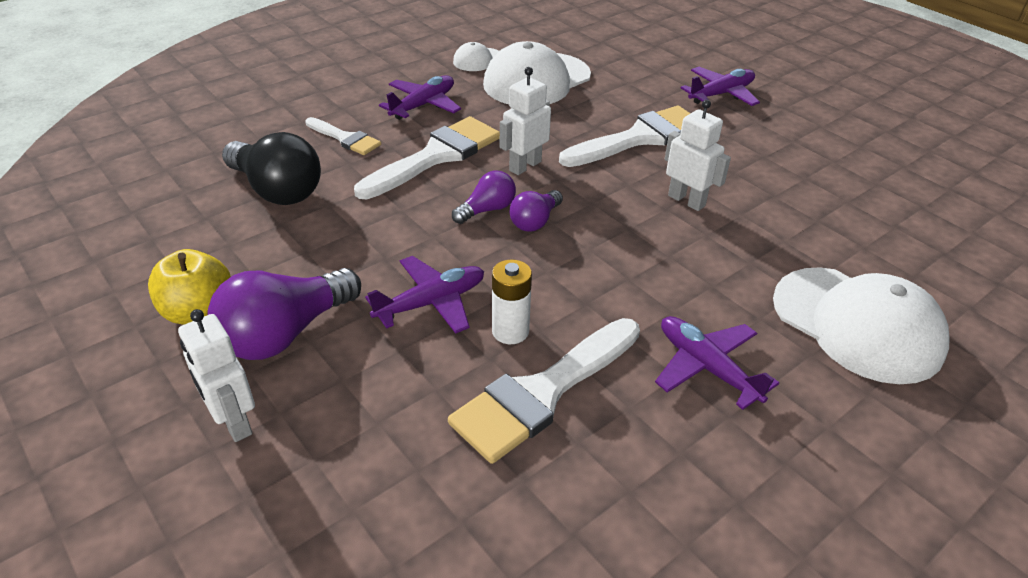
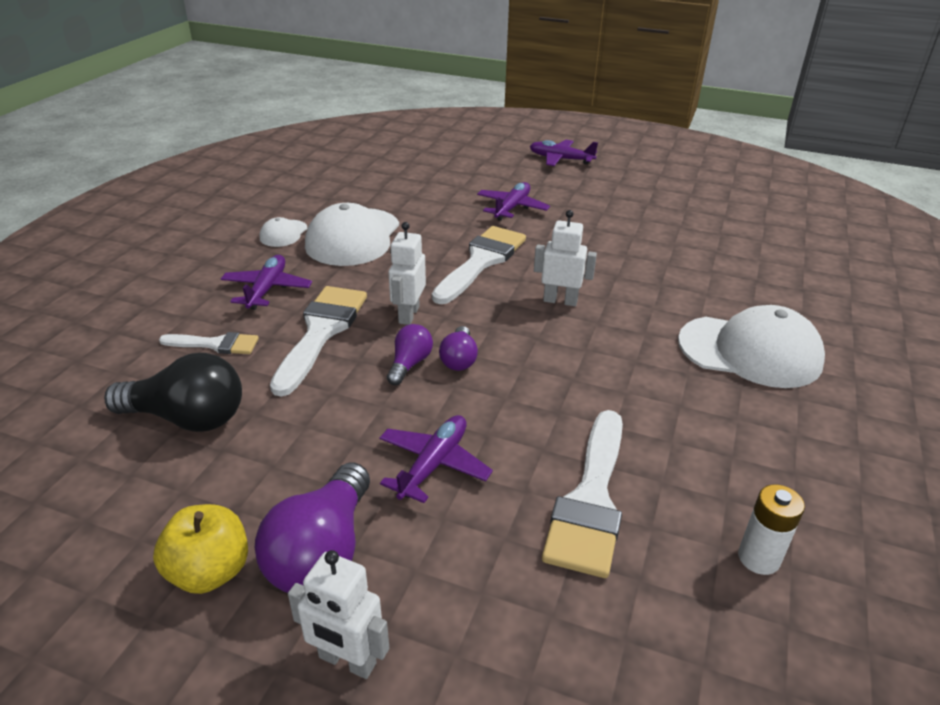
camera: 30 degrees left, 5 degrees down
white battery [492,260,532,344] -> white battery moved to [738,484,805,575]
purple plane [655,316,779,410] -> purple plane moved to [530,140,598,166]

